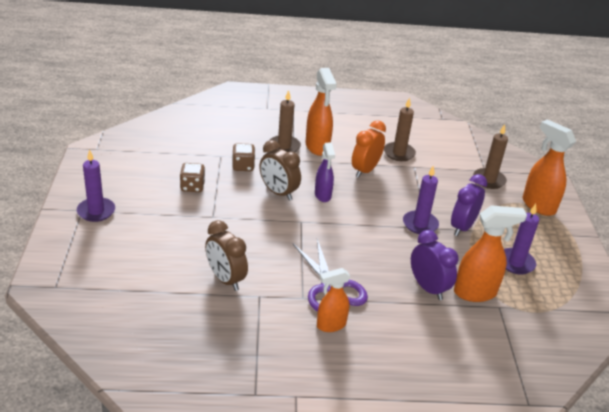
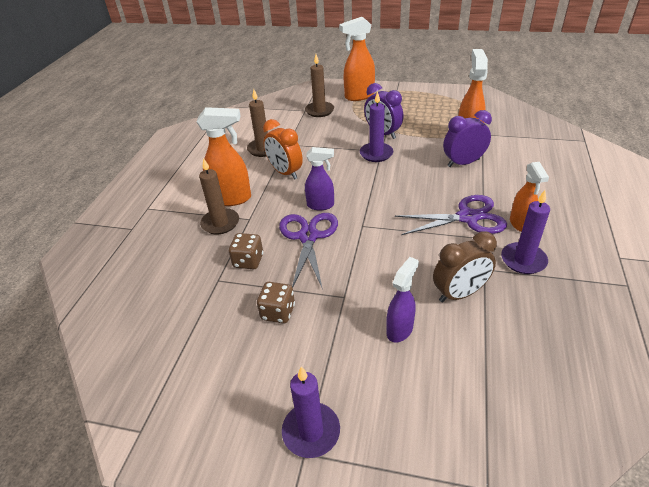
camera: 70 degrees left, 5 degrees up
brown clock [259,140,301,201] -> purple scissors [279,213,338,290]
purple candle [504,204,539,274] -> purple candle moved to [501,190,550,274]
none -> purple spray bottle [386,257,419,343]

